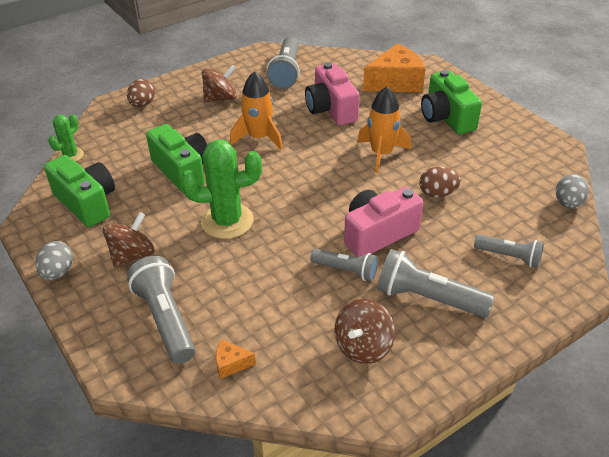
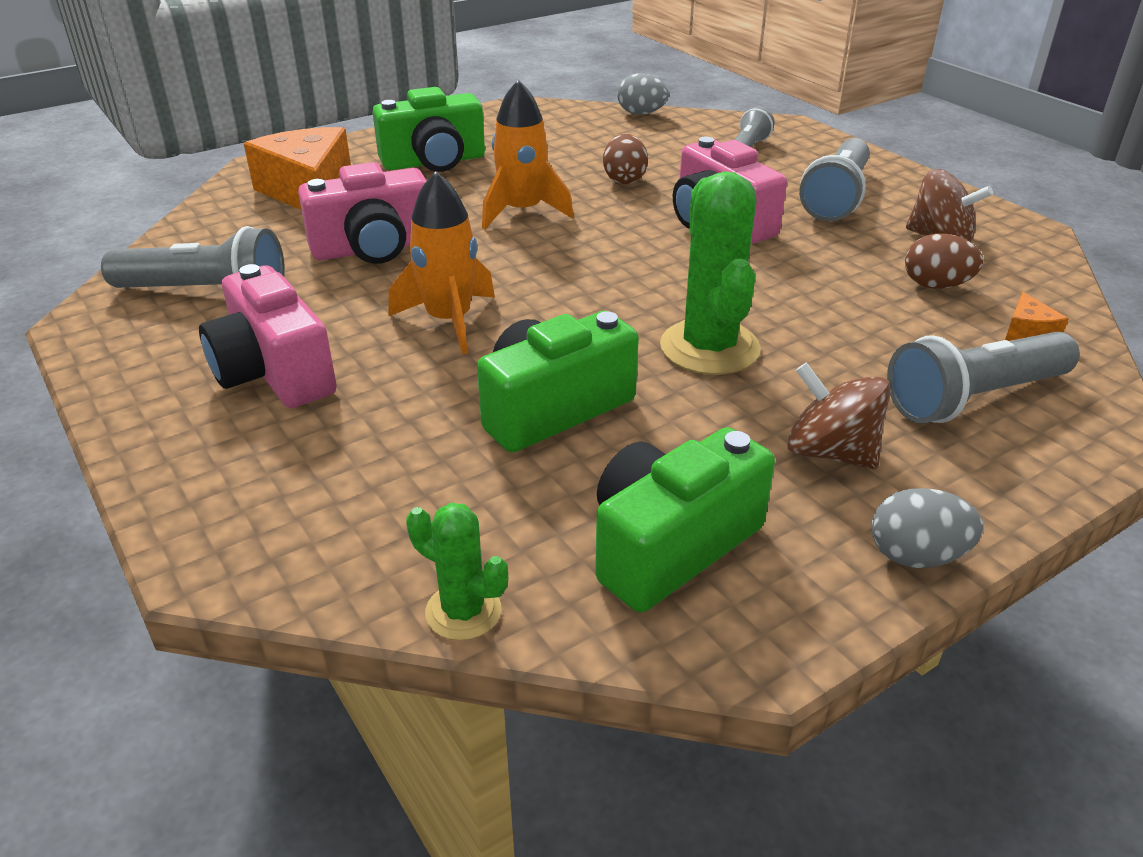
camera: 90 degrees left, 5 degrees down
brown egg [127,79,155,107] -> brown egg moved to [905,233,983,289]
brown spinning top [202,65,237,103] -> pink camera [199,264,337,408]
grey flashlight [310,249,378,281] -> none

